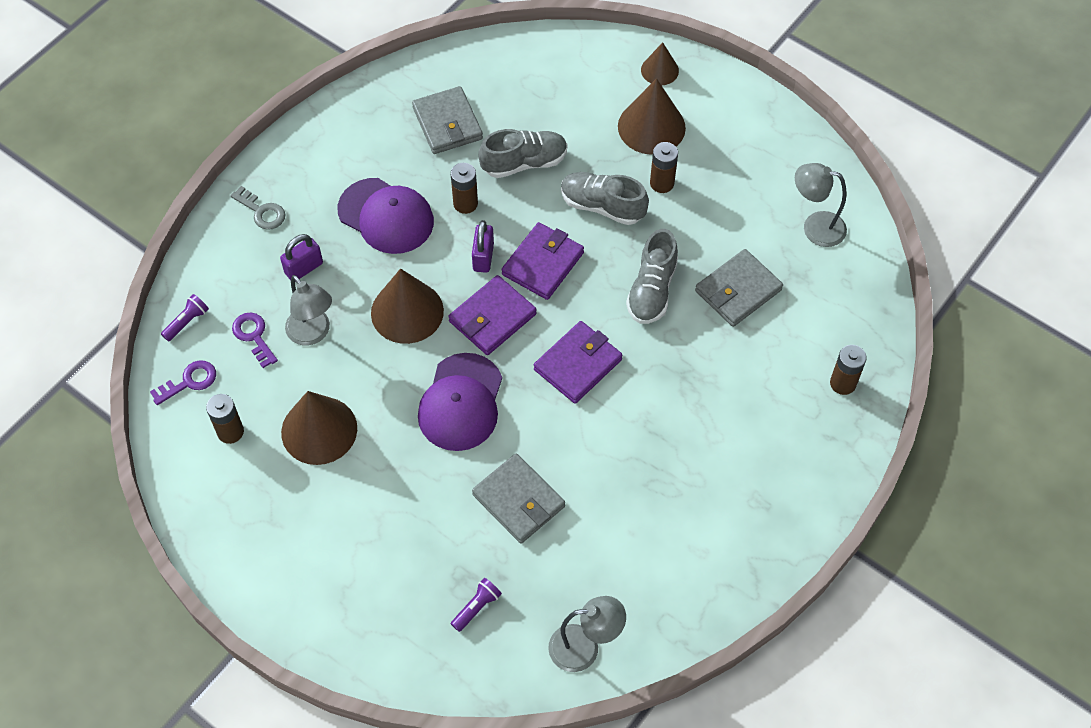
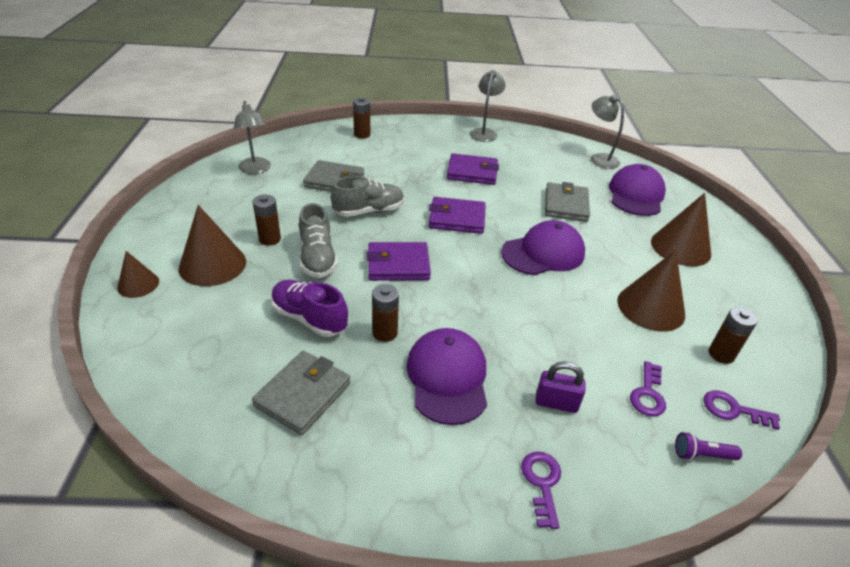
camera: 130 degrees left, 20 degrees down
grey key [230,186,286,230] -> purple key [521,451,561,529]
grey lamp [285,275,332,345] -> grey lamp moved to [470,70,506,142]
brown cone [371,269,444,344] -> brown cone moved to [651,193,711,266]
purple wallet [448,275,537,355] -> purple wallet moved to [447,153,499,185]
purple flashlight [451,578,502,632] -> purple cap [609,164,666,216]
purple padlock [472,220,494,273] -> none
grey shoe [479,129,567,178] -> purple shoe [271,280,348,337]

